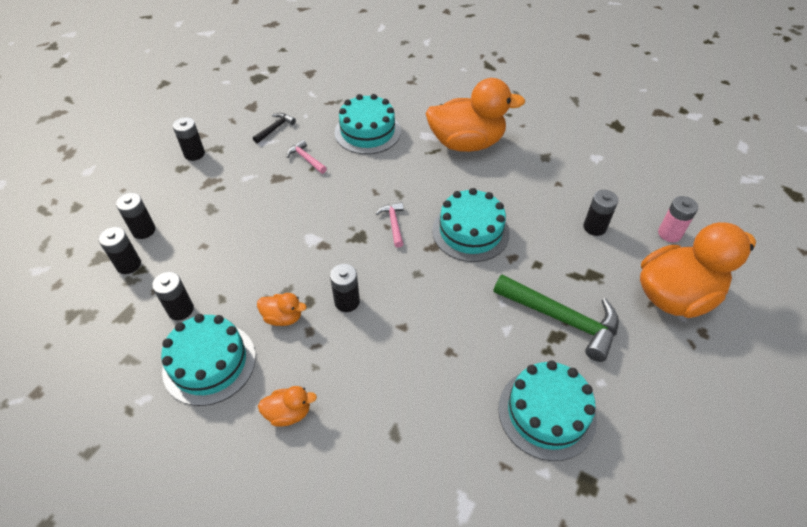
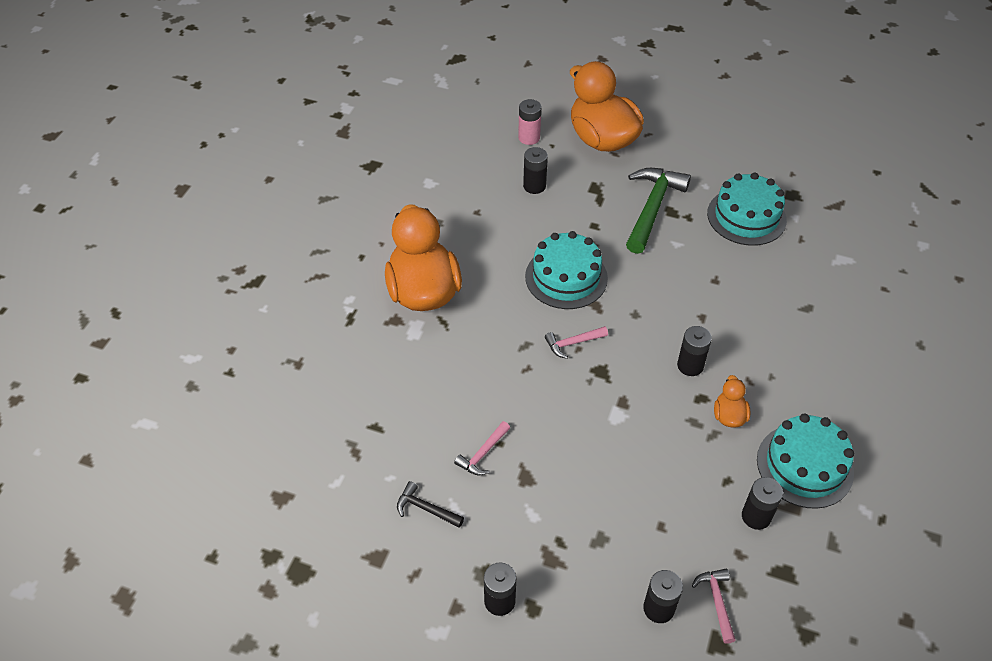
camera: 100 degrees left, 0 degrees up
black battery [99,227,141,274] -> pink hammer [692,569,736,644]
orange duck [258,386,317,427] -> none
turquoise cake [335,94,401,154] -> none

